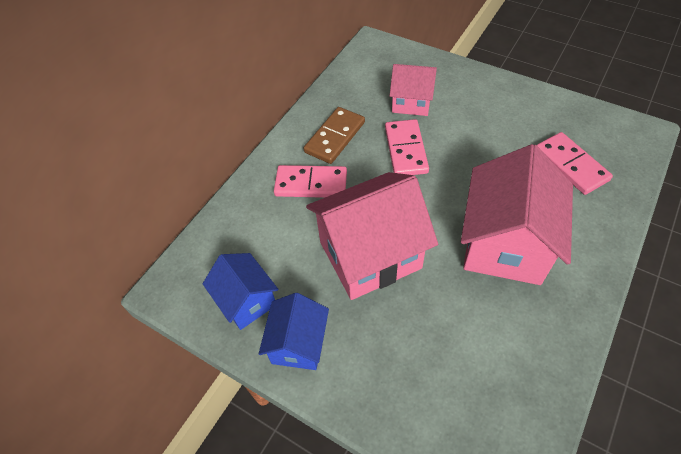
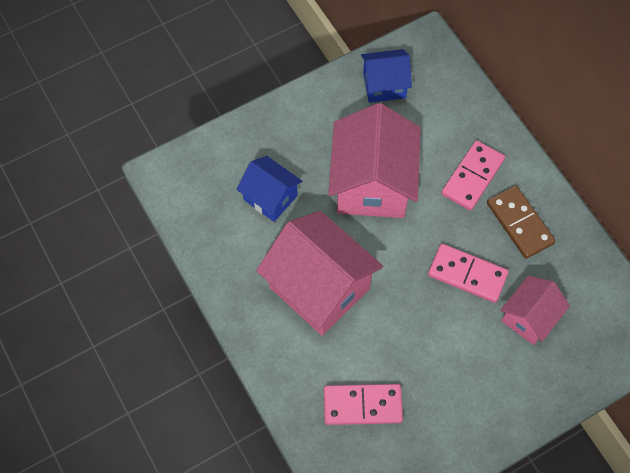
camera: 115 degrees right, 10 degrees up
blue house [259,293,329,370] -> blue house moved to [236,156,302,222]

